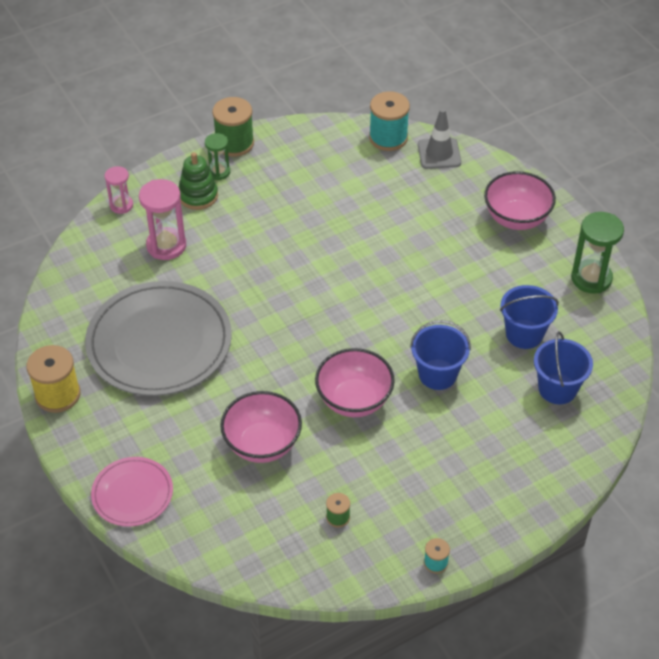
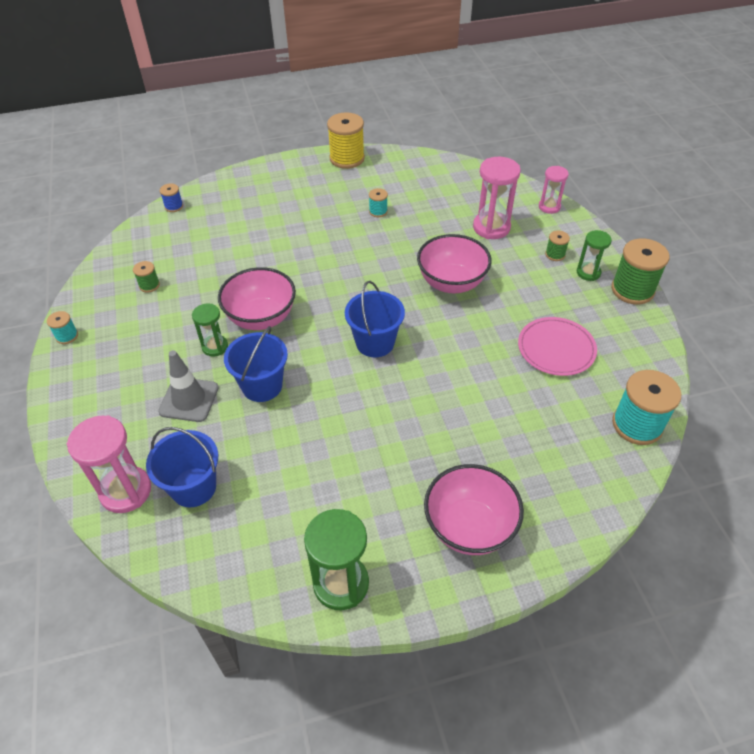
camera: 105 degrees right, 0 degrees up
grey plate [85,281,232,396] -> turquoise spool [369,188,388,217]
pink plate [91,457,173,527] -> pink plate moved to [518,317,597,376]
green stacking toy [178,152,218,210] -> green spool [545,231,570,261]
pink bowl [220,391,302,463] -> pink bowl moved to [417,234,492,293]
grey traffic cone [418,108,461,169] -> grey traffic cone moved to [158,350,219,422]
blue bucket [500,285,559,349] -> blue bucket moved to [345,281,405,357]
none -> pink hourglass [67,415,151,513]
none -> blue spool [160,184,183,212]
none -> green hourglass [192,304,228,356]

